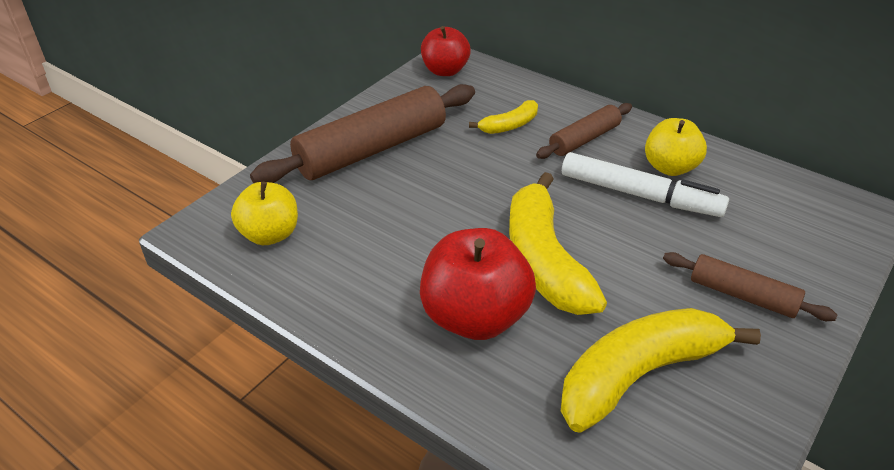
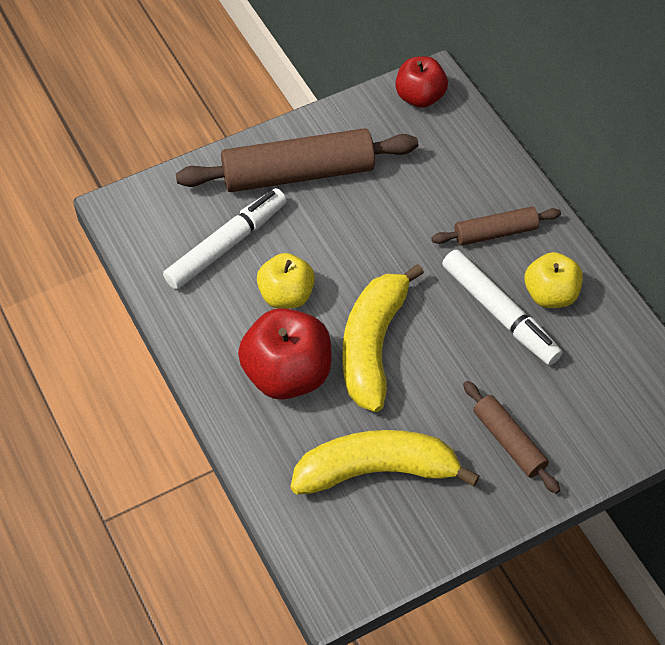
camera: 25 degrees right, 15 degrees up
yellow apple [231,182,298,245] -> yellow apple moved to [257,253,315,309]
yellow banana [469,100,538,134] -> none
none -> white marker [163,188,287,290]

